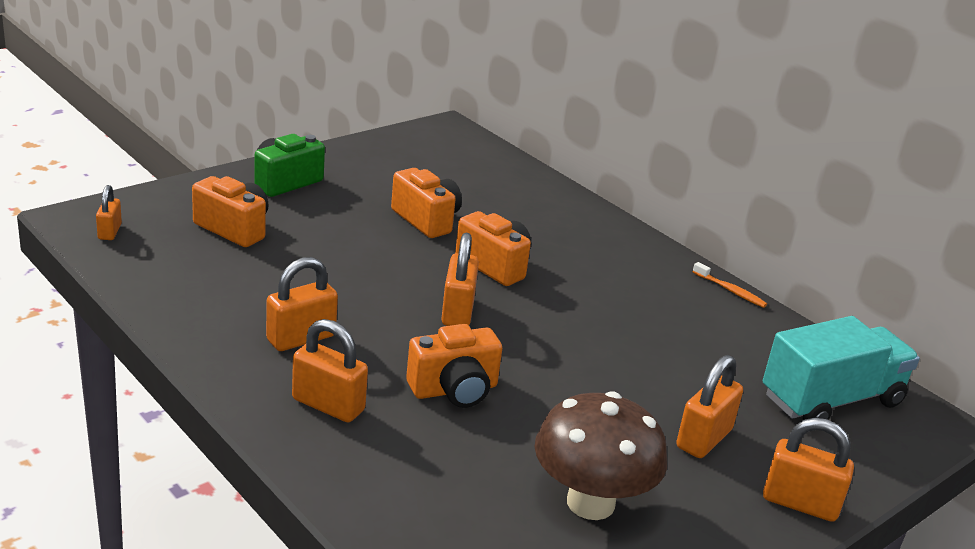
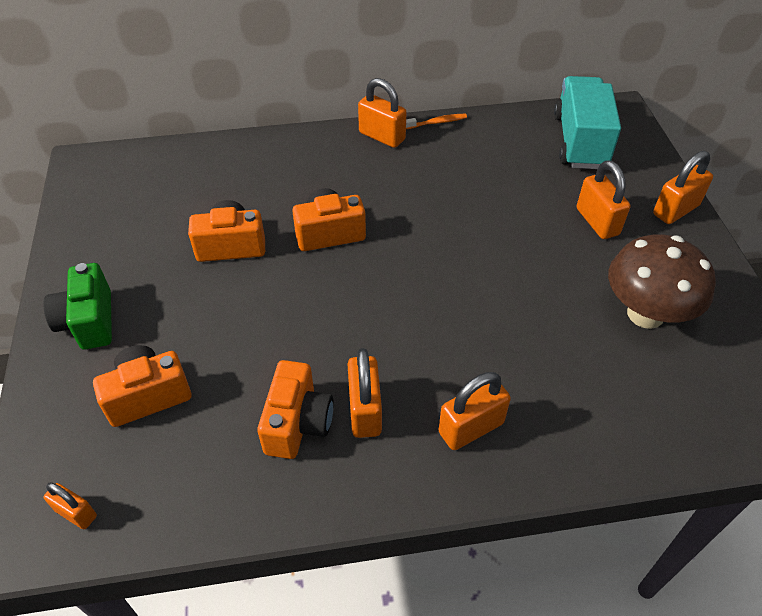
camera: 55 degrees left, 20 degrees up
orange camera [406,324,502,408] -> orange camera moved to [257,360,334,459]
orange padlock [441,233,479,326] -> orange padlock moved to [358,78,407,148]

